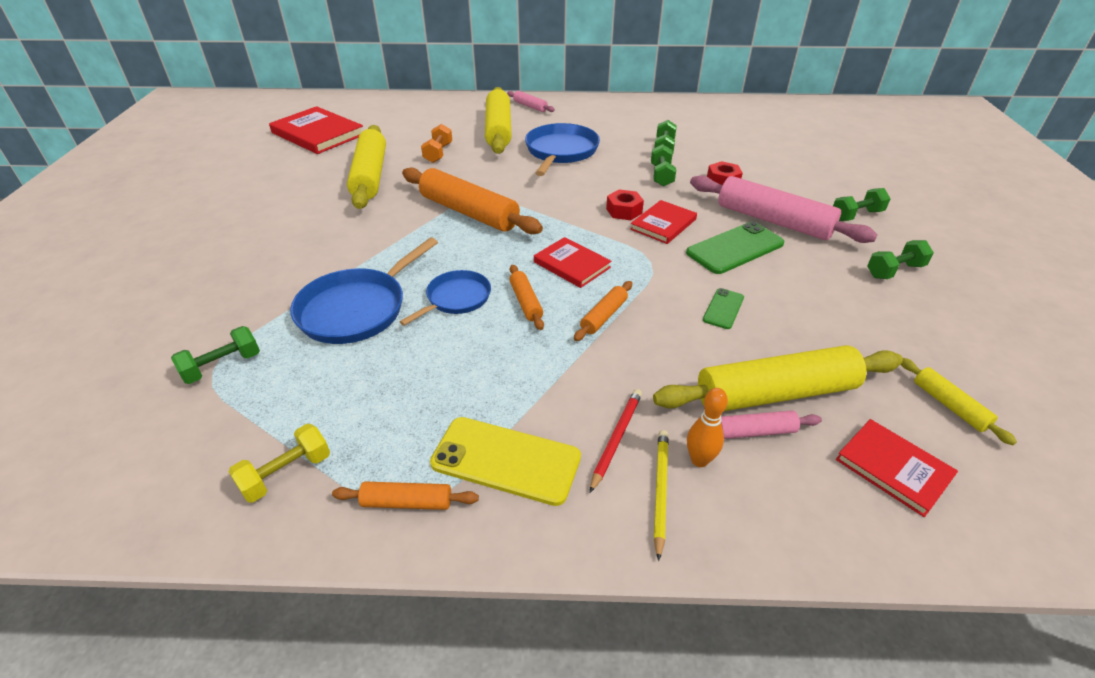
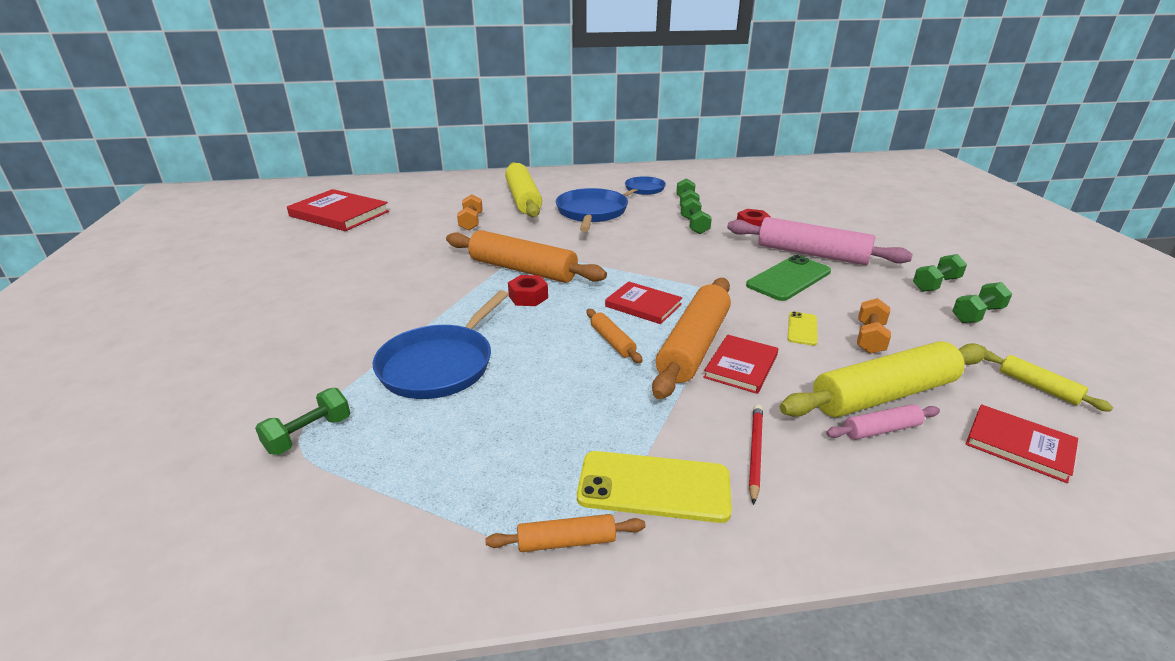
camera: 10 degrees left, 10 degrees down
yellow dumbbell [228,424,330,503] -> none
yellow rolling pin [347,125,386,209] -> none
blue pan [400,270,491,326] -> blue pan moved to [623,176,666,196]
pink rolling pin [507,91,555,112] -> none
orange rolling pin [574,281,632,341] -> orange rolling pin [652,278,731,399], size x2.12
red nut [606,189,644,220] -> red nut moved to [508,275,548,306]
red book [630,200,697,244] -> red book moved to [703,335,778,394]
yellow pencil [654,430,669,561] -> none
orange bowling pin [687,388,728,467] -> none
green phone [703,288,744,329] -> yellow phone [788,311,818,346]
green dumbbell [833,188,891,221] -> green dumbbell moved to [952,282,1012,323]
none -> orange dumbbell [857,298,891,354]

